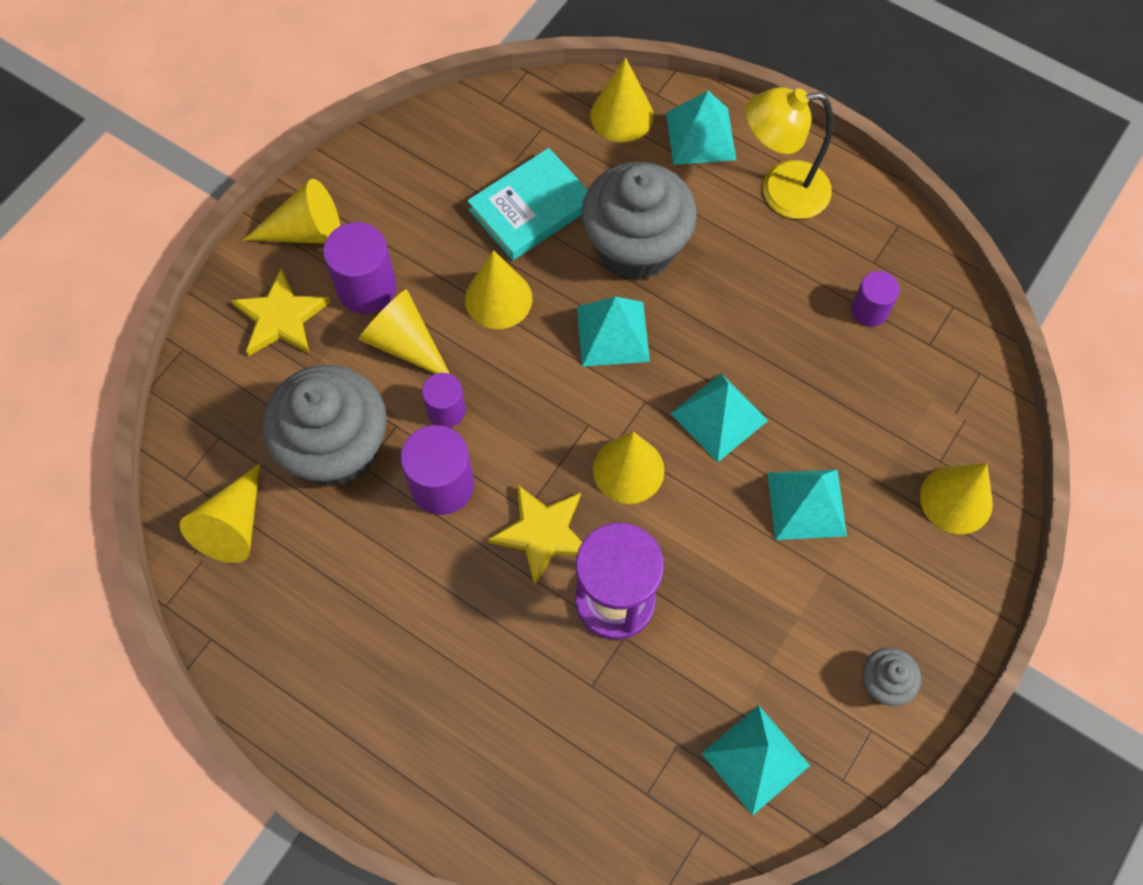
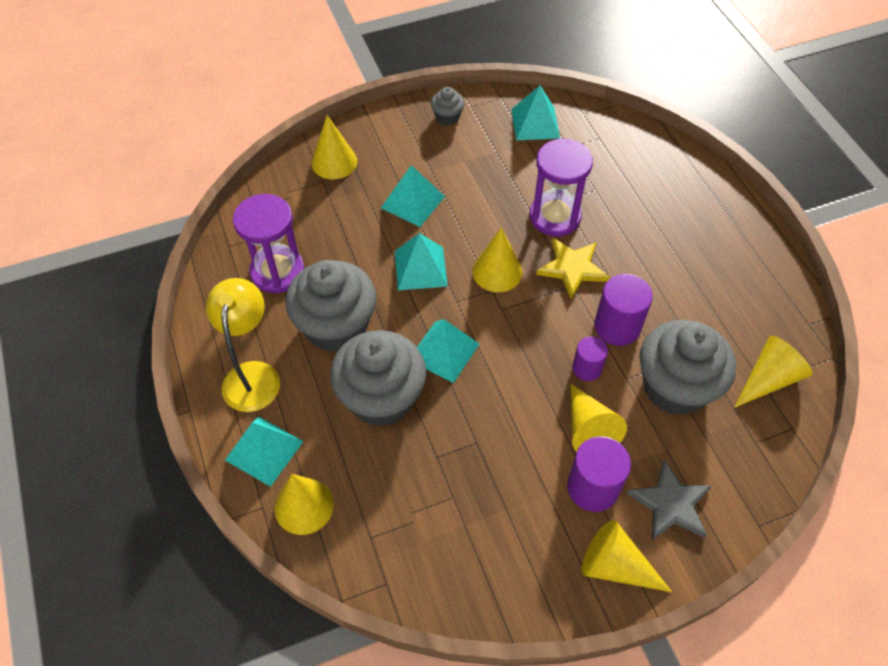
camera: 145 degrees left, 10 degrees down
yellow star [231,268,330,356] -> grey star [627,459,712,540]
yellow cone [465,250,532,329] -> none
turquoise book [467,148,588,260] -> none
yellow lamp [746,87,833,219] -> yellow lamp turned 120 degrees counterclockwise [206,278,280,412]
purple cylinder [851,271,900,327] -> purple hourglass [233,194,304,293]
none -> grey cupcake [285,260,377,353]

